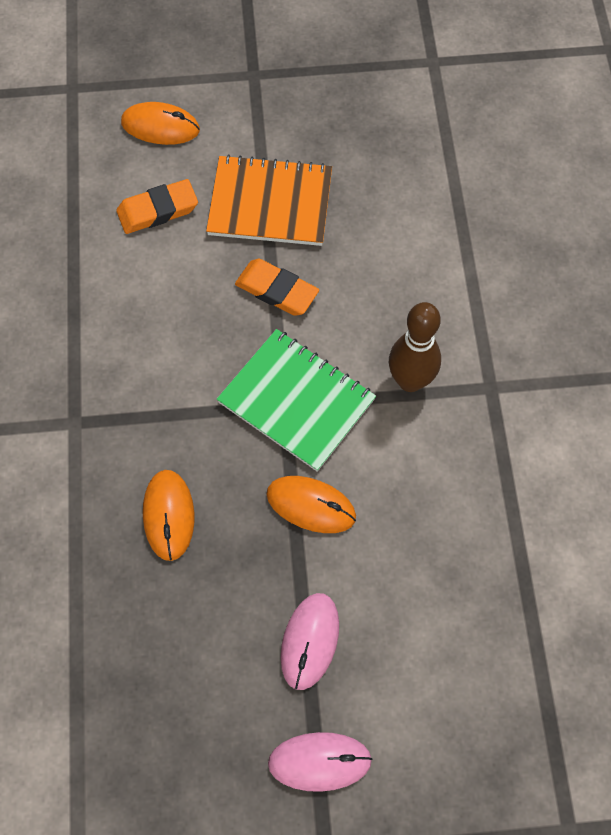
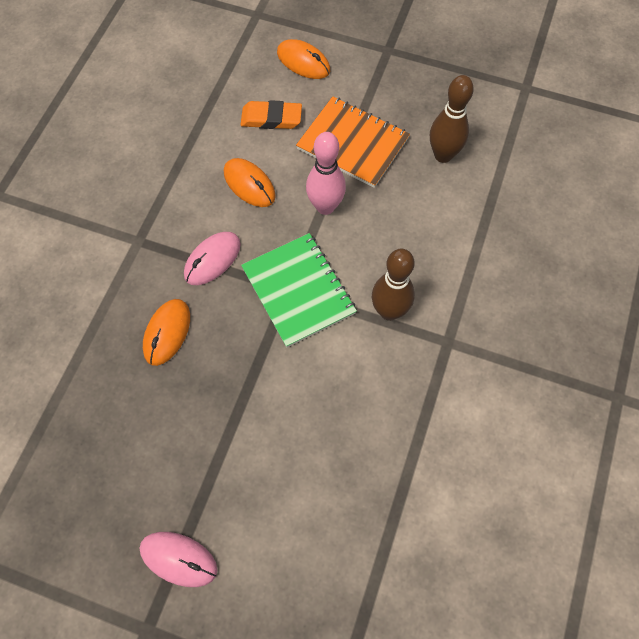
camera: 25 degrees right, 0 degrees up
orange eraser [235,259,319,316] -> pink bowling pin [306,132,346,215]
orange mouse [266,476,356,533] -> orange mouse moved to [224,158,276,207]
pink mouse [281,593,339,690] -> pink mouse moved to [184,232,241,285]
none -> brown bowling pin [430,75,474,163]

